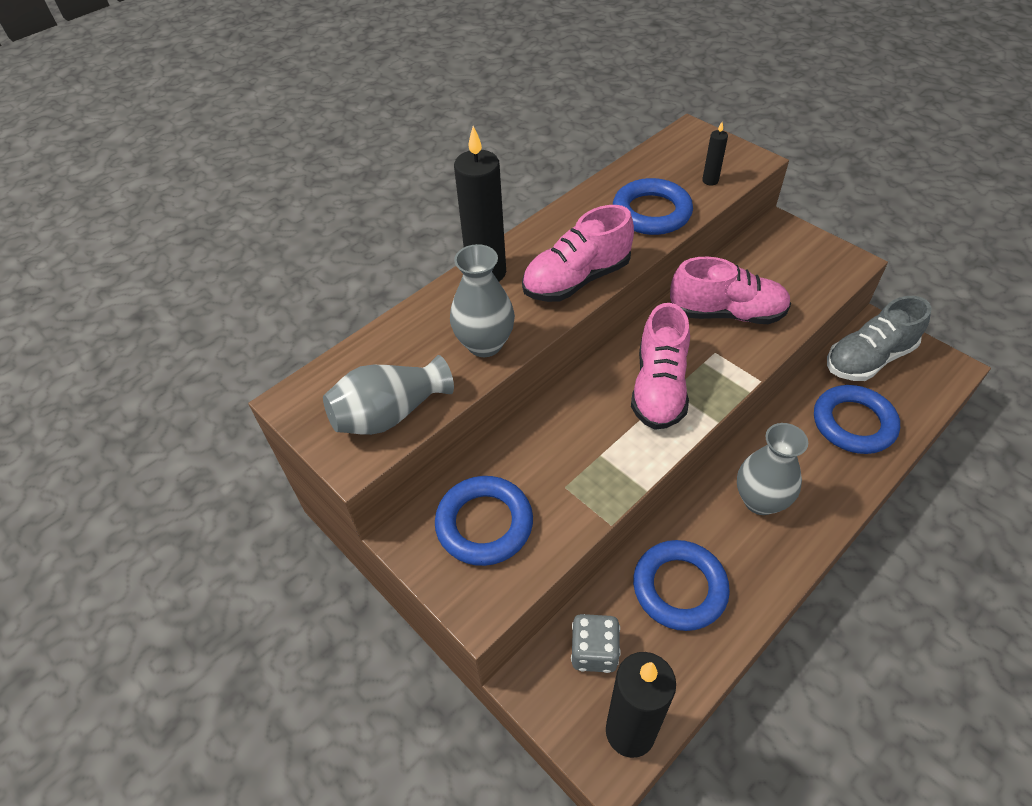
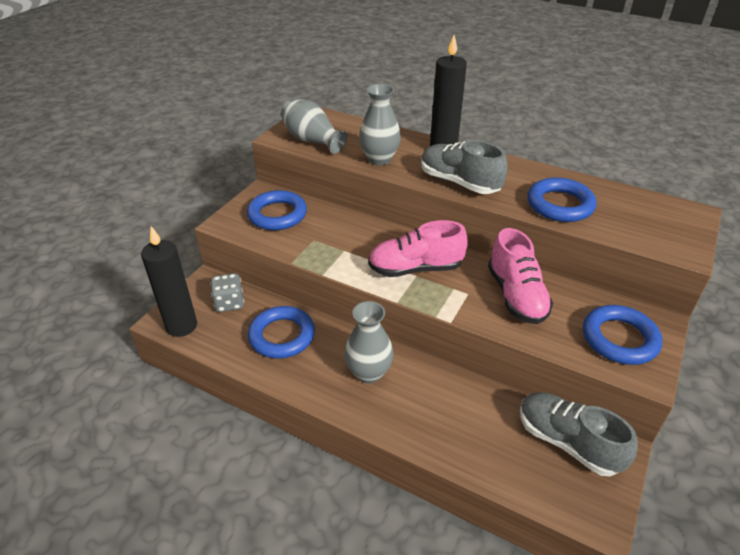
camera: 70 degrees right, 10 degrees down
pink shoe [522,205,634,302] -> grey shoe [421,140,508,194]
black candle [702,122,728,186] -> none
blue ring [814,385,900,454] -> blue ring moved to [583,305,662,365]

